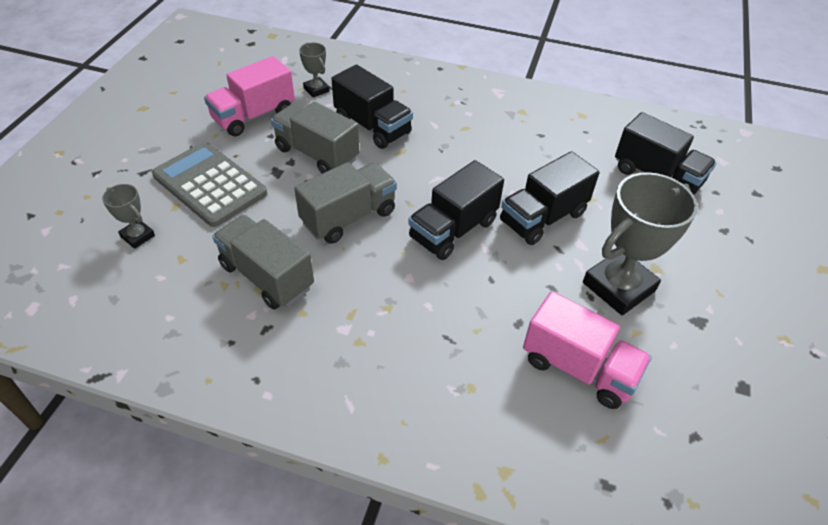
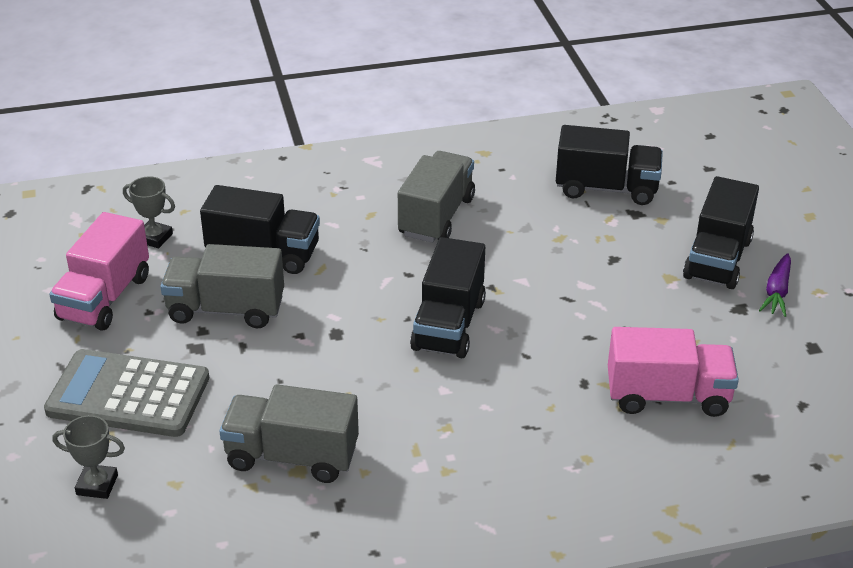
camera: 30 degrees left, 10 degrees down
grey truck [294,162,397,244] -> grey truck moved to [398,151,475,243]
black truck [500,151,600,245] -> black truck moved to [683,176,759,289]
grey trophy [583,172,698,315] -> none
none -> purple carrot [759,253,791,317]

